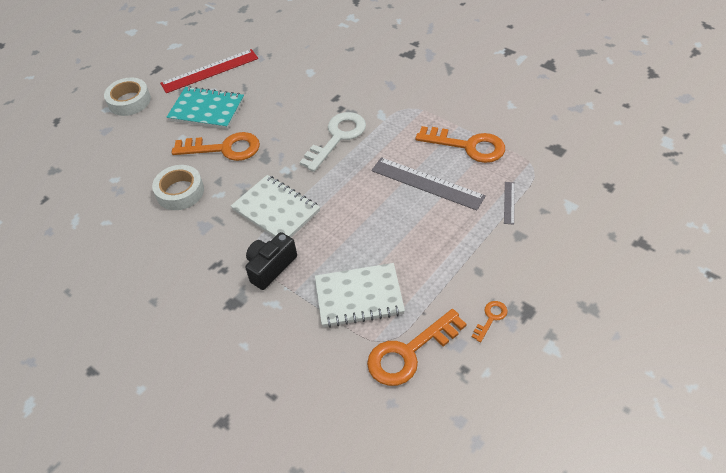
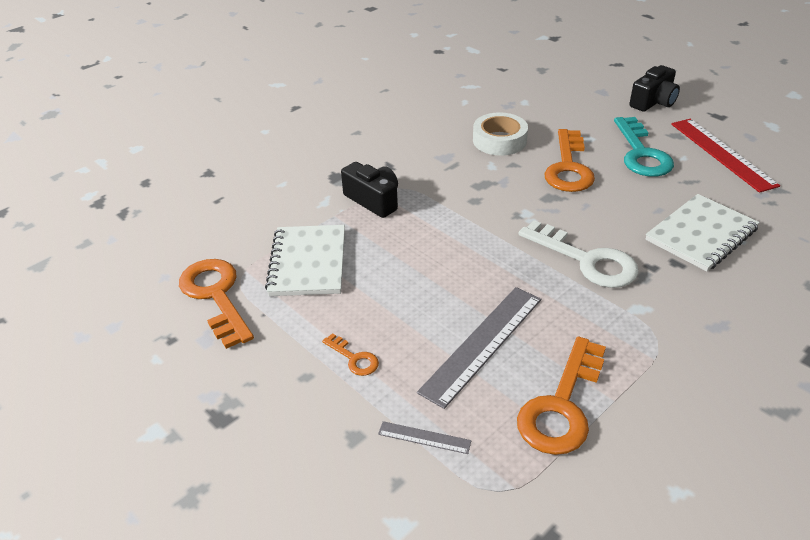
camera: 95 degrees right, 10 degrees down
white tape [104,78,151,116] -> black camera [630,65,680,112]
turquoise notebook [167,86,244,129] -> turquoise key [614,117,674,177]
white notebook [231,175,320,237] -> white notebook moved to [646,194,760,271]
orange key [472,301,508,342] -> orange key moved to [322,333,379,376]

